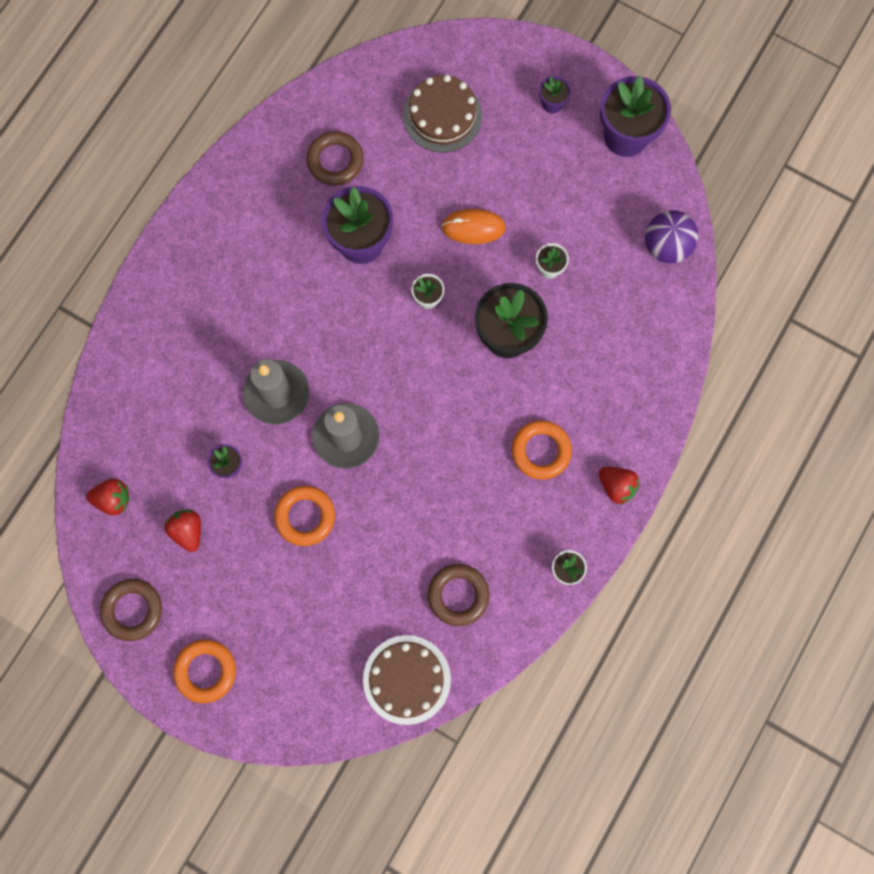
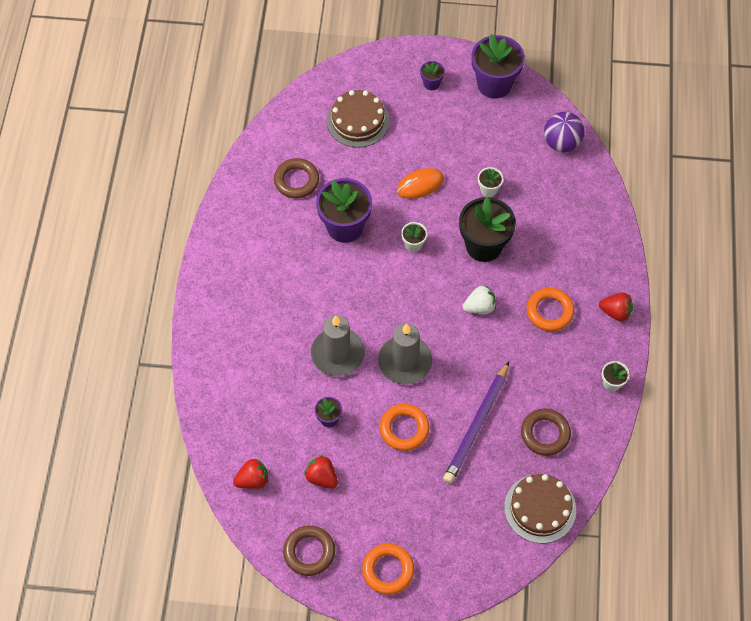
camera: 25 degrees left, 15 degrees down
none -> purple pencil [443,362,509,484]
none -> white strawberry [463,285,496,314]

